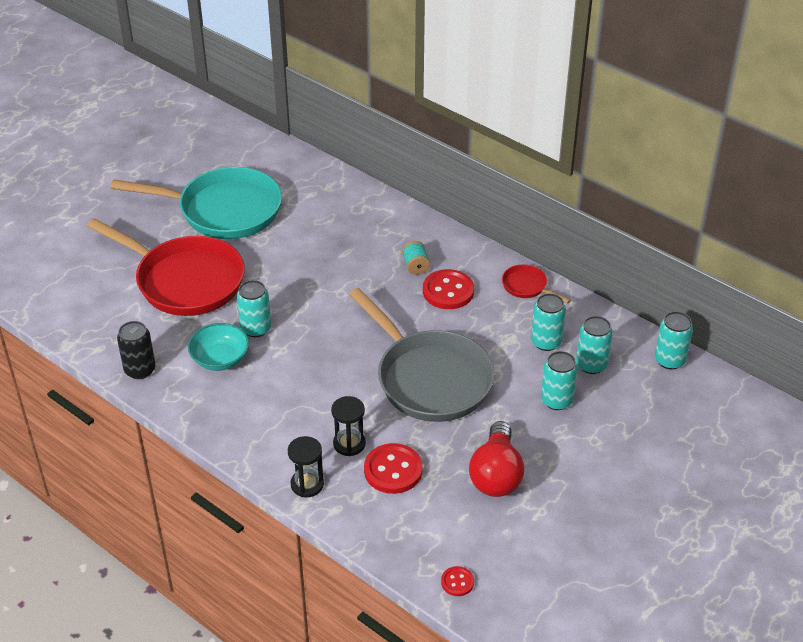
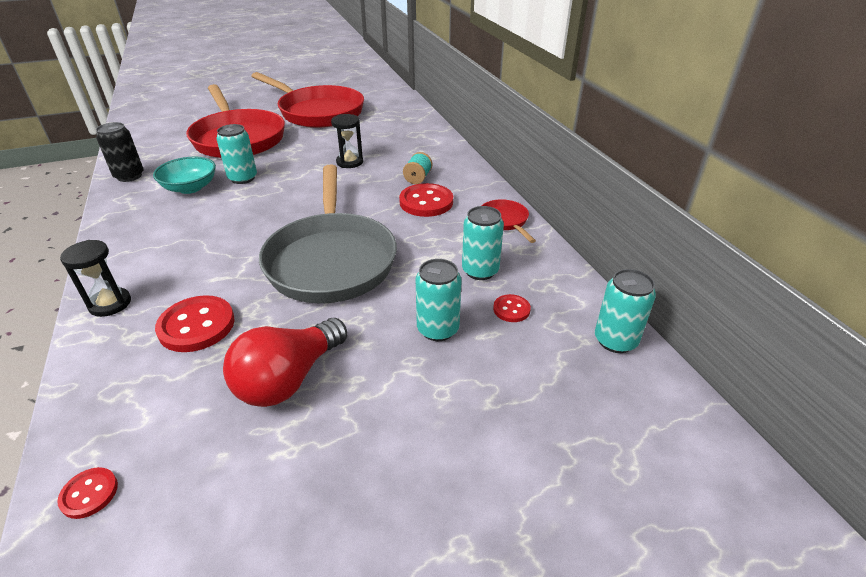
camera: 30 degrees right, 5 degrees down
turquoise pan [110,167,282,239] -> red pan [251,72,364,128]
black hourglass [331,396,366,456] -> black hourglass moved to [331,114,363,168]
turquoise can [576,316,613,374] -> red button [493,294,531,322]

